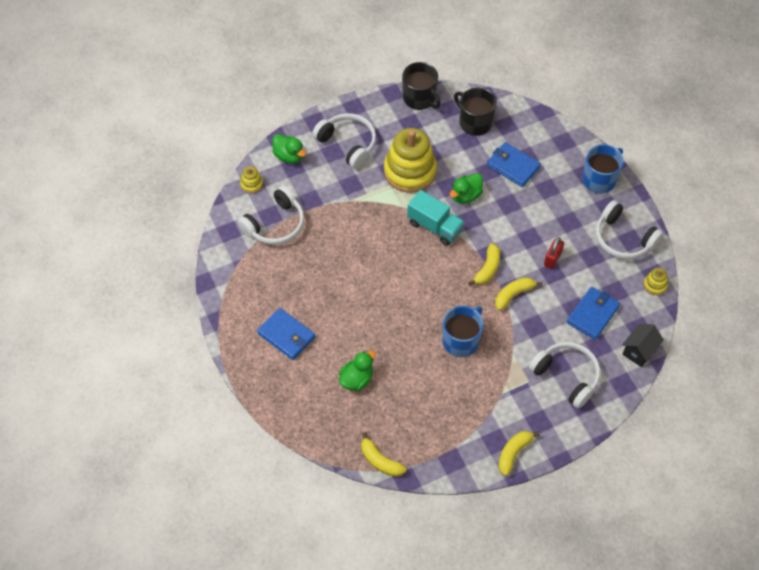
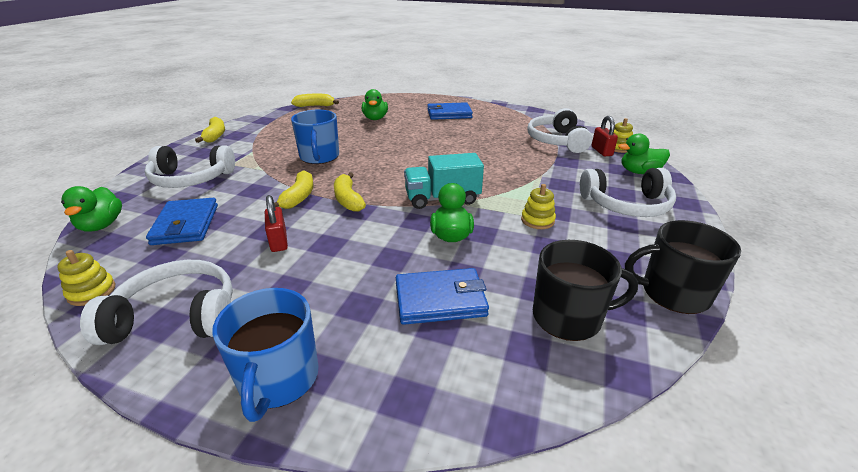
camera: 135 degrees right, 25 degrees down
yellow stacking toy [384,128,437,193] -> yellow stacking toy [521,184,556,229], size x0.42
black house [622,324,664,367] -> green duck [61,186,122,232]
none -> red padlock [592,116,618,156]

